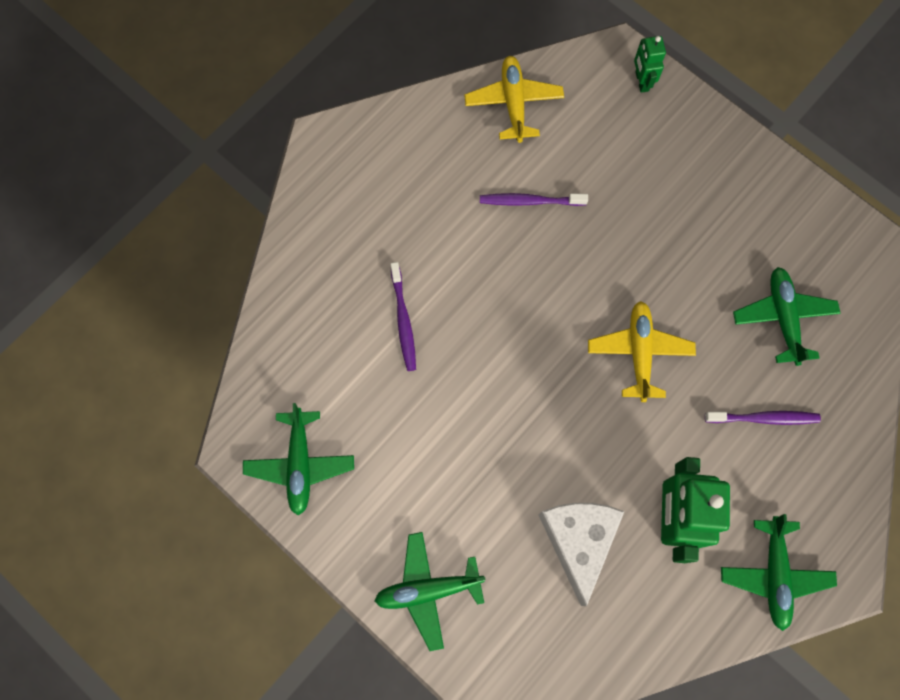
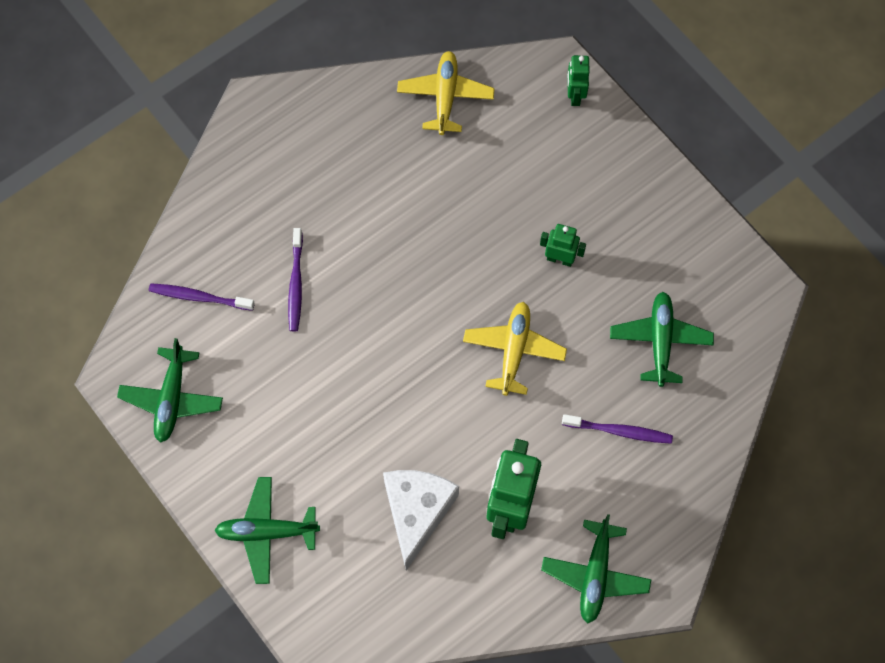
camera: 10 degrees right, 5 degrees down
purple toothbrush [480,193,588,206] -> purple toothbrush moved to [149,283,255,311]
none -> green robot [540,224,586,267]

